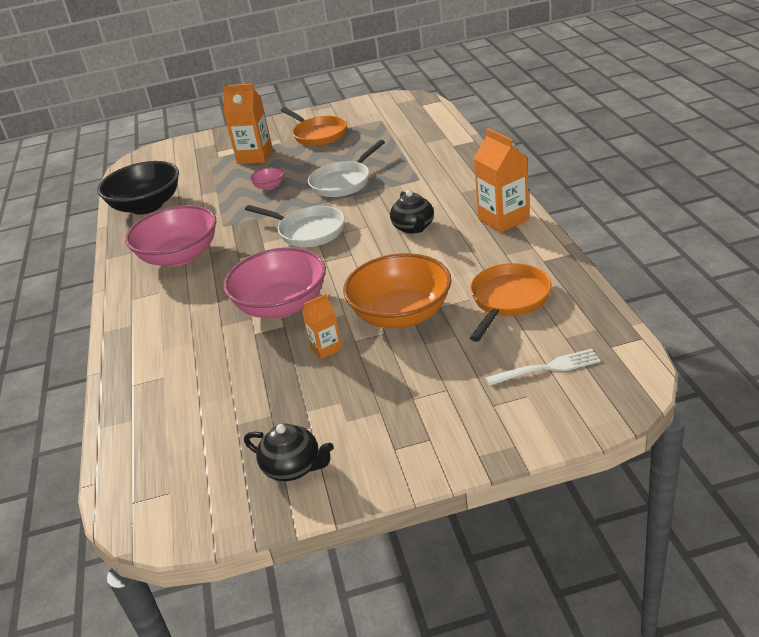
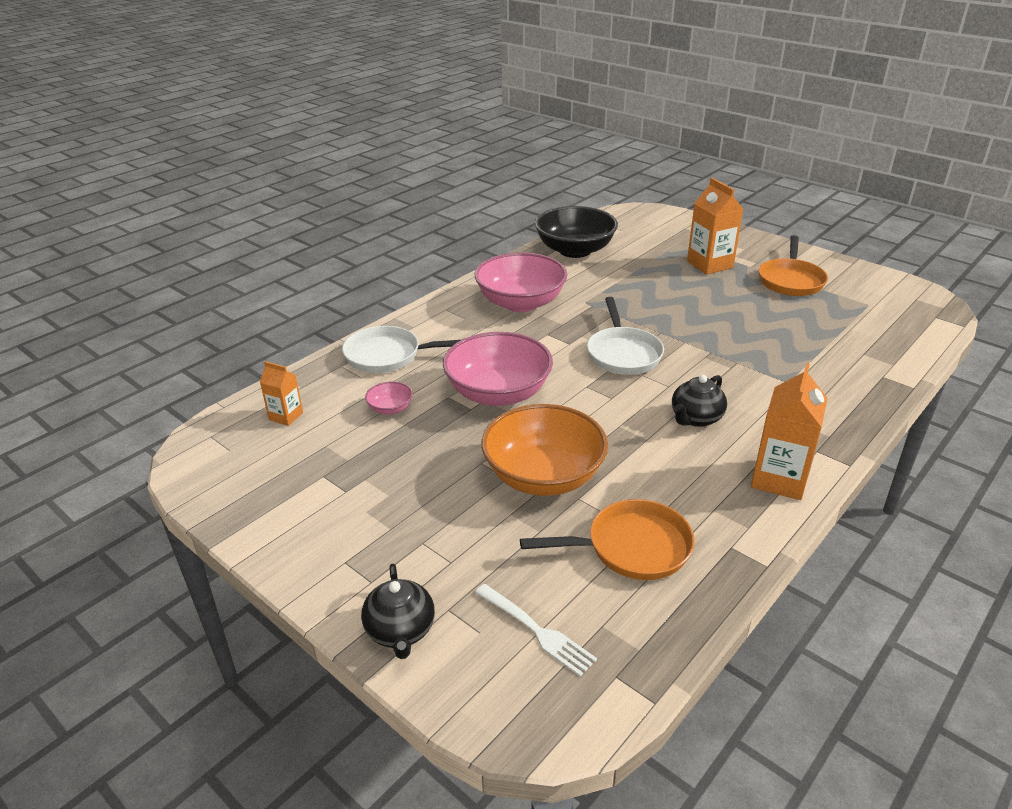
camera: 50 degrees right, 0 degrees up
black teapot [244,423,334,481] -> black teapot moved to [361,564,435,659]
pink bowl [250,167,284,190] -> pink bowl moved to [365,382,413,415]
orange carton [302,294,342,359] -> orange carton moved to [260,361,303,426]
white pan [308,140,385,197] -> white pan moved to [342,326,461,373]

